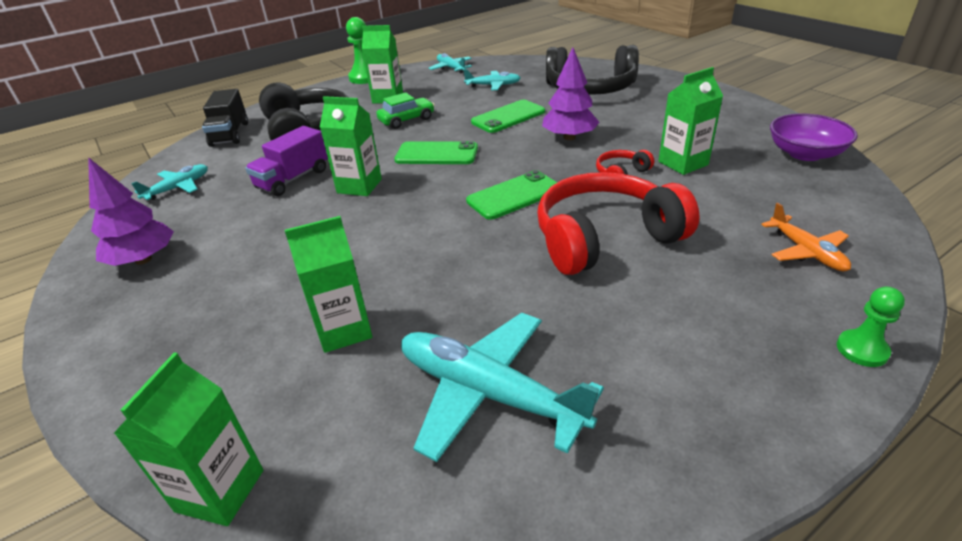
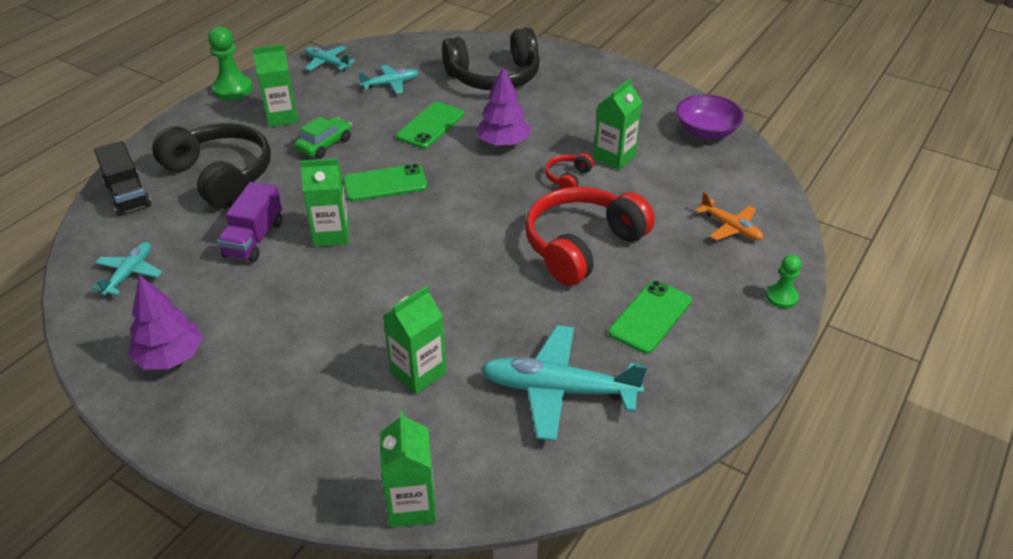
camera: 25 degrees left, 5 degrees up
green phone [466,170,557,220] -> green phone moved to [608,280,692,354]

